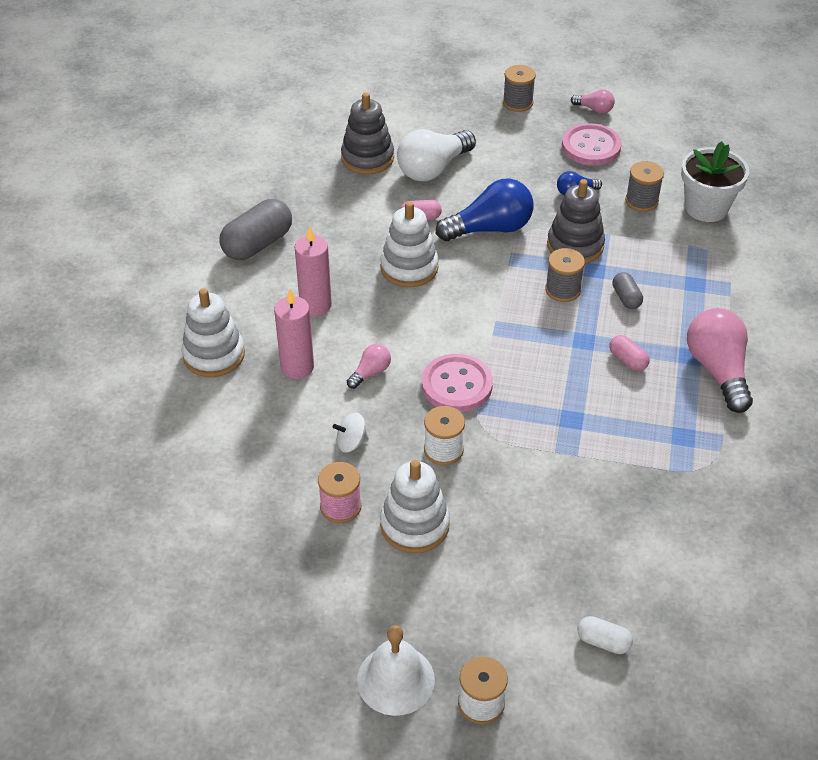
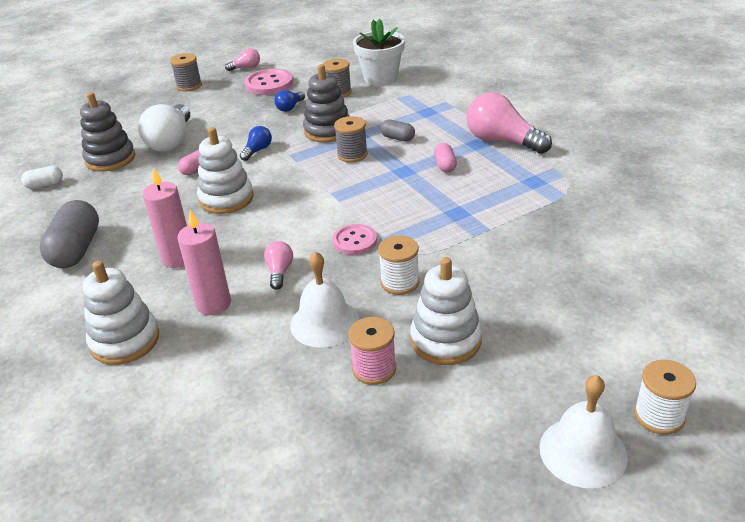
camera: 40 degrees left, 10 degrees down
white spinning top [333,413,369,453] -> white bell [290,251,359,348]
pink button [422,354,493,412] -> pink button [332,224,377,255], size x0.66
blue light bulb [436,178,533,241] -> blue light bulb [240,126,272,161], size x0.49
white capsule [577,616,633,654] -> white capsule moved to [21,166,63,189]
pink capsule [610,335,649,371] -> pink capsule turned 75 degrees clockwise [434,143,457,172]

